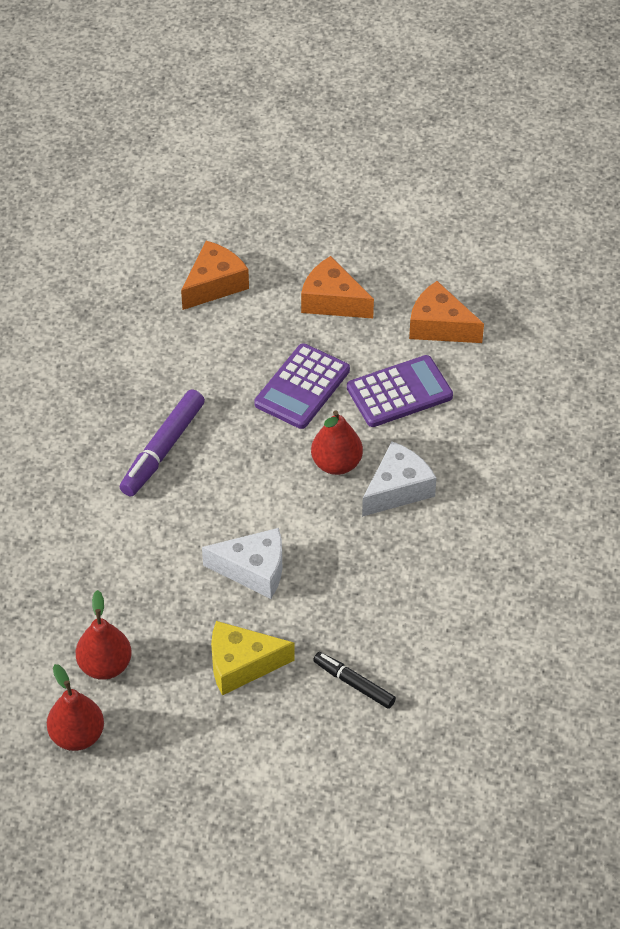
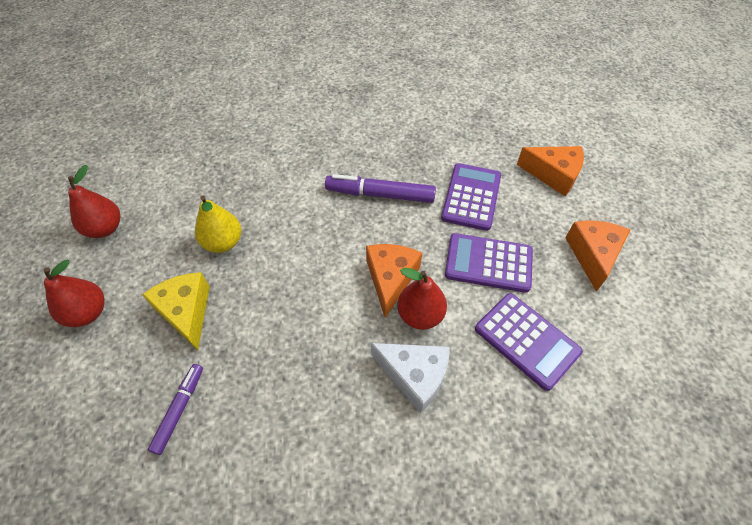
camera: 70 degrees right, 5 degrees up
red pear [76,590,132,680] -> red pear moved to [44,260,105,327]
white cheese [202,528,282,599] -> none
black marker [313,652,396,709] -> purple marker [148,364,203,455]
orange cheese [409,281,484,343] -> orange cheese moved to [366,244,422,318]
none -> yellow pear [195,195,242,253]
none -> purple calculator [441,163,501,231]

